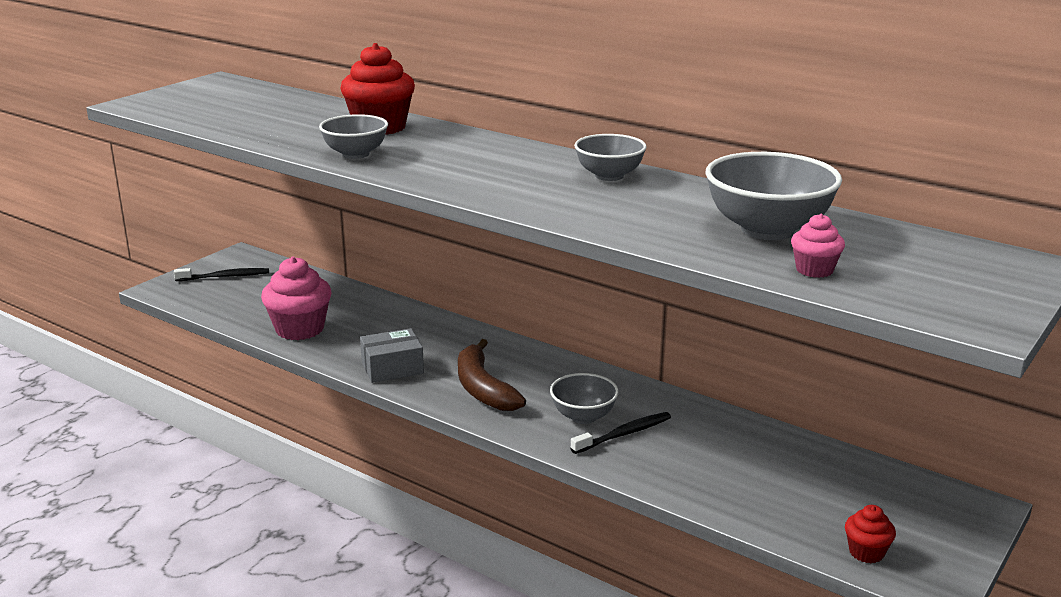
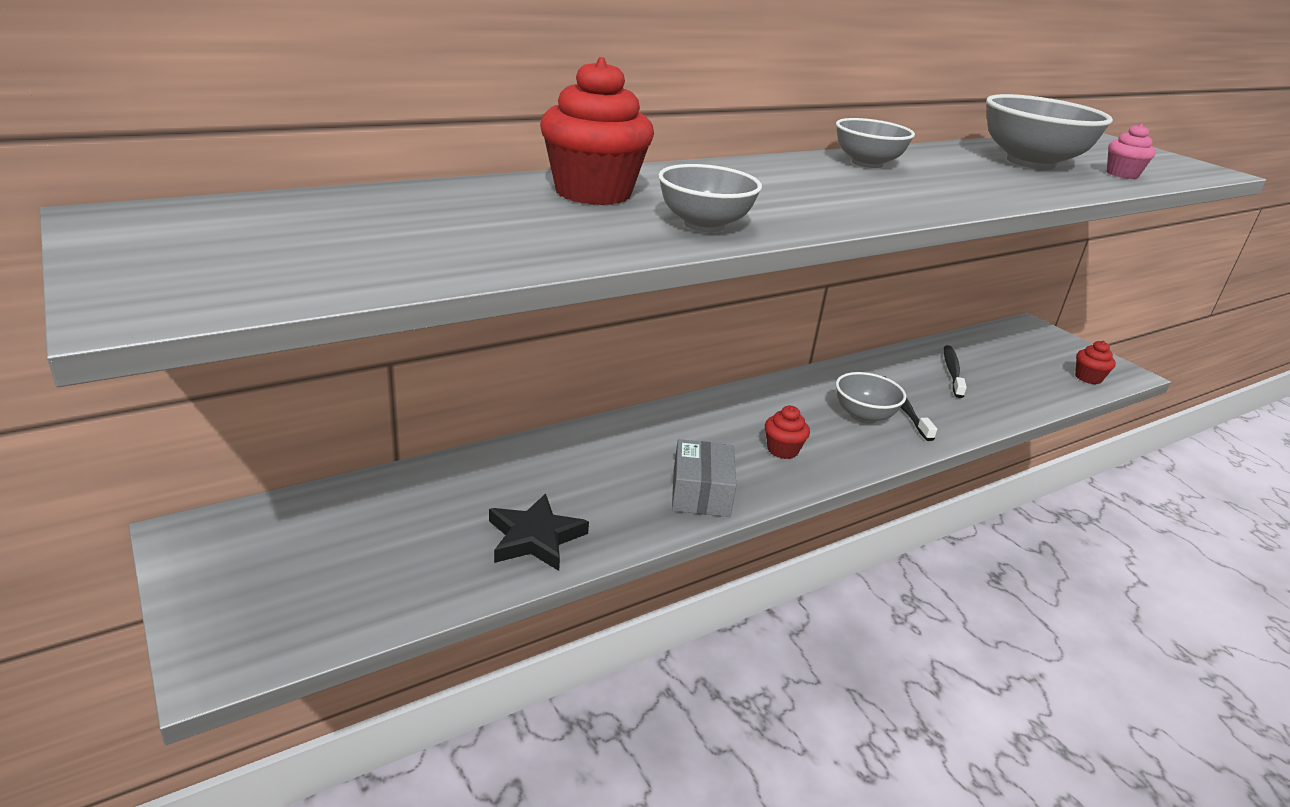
camera: 70 degrees left, 5 degrees up
black toothbrush [174,268,269,281] -> black toothbrush moved to [944,345,967,398]
pink cupcake [261,256,332,340] -> black star [489,493,589,571]
brown banana [458,339,526,411] -> red cupcake [765,406,810,459]

